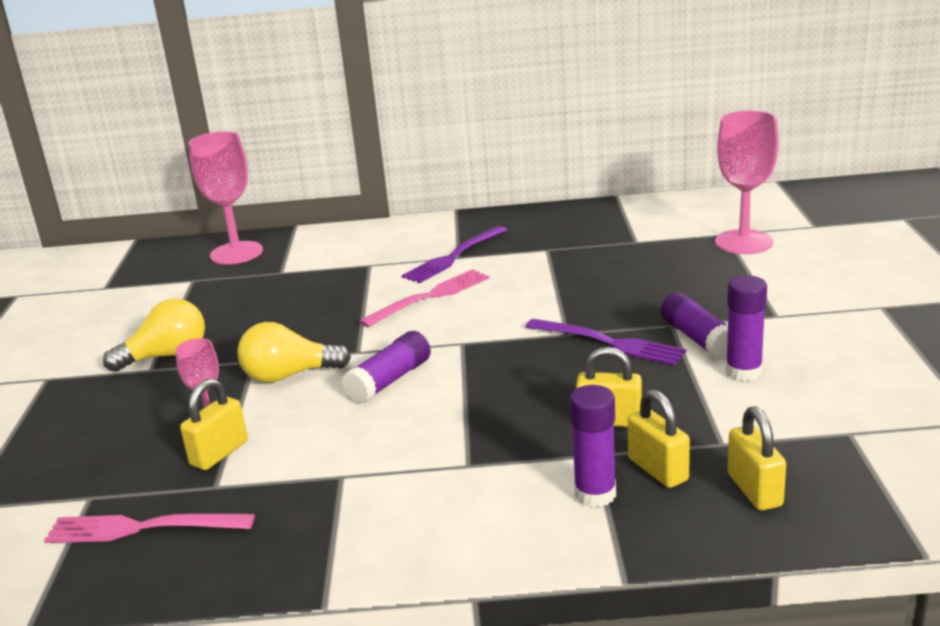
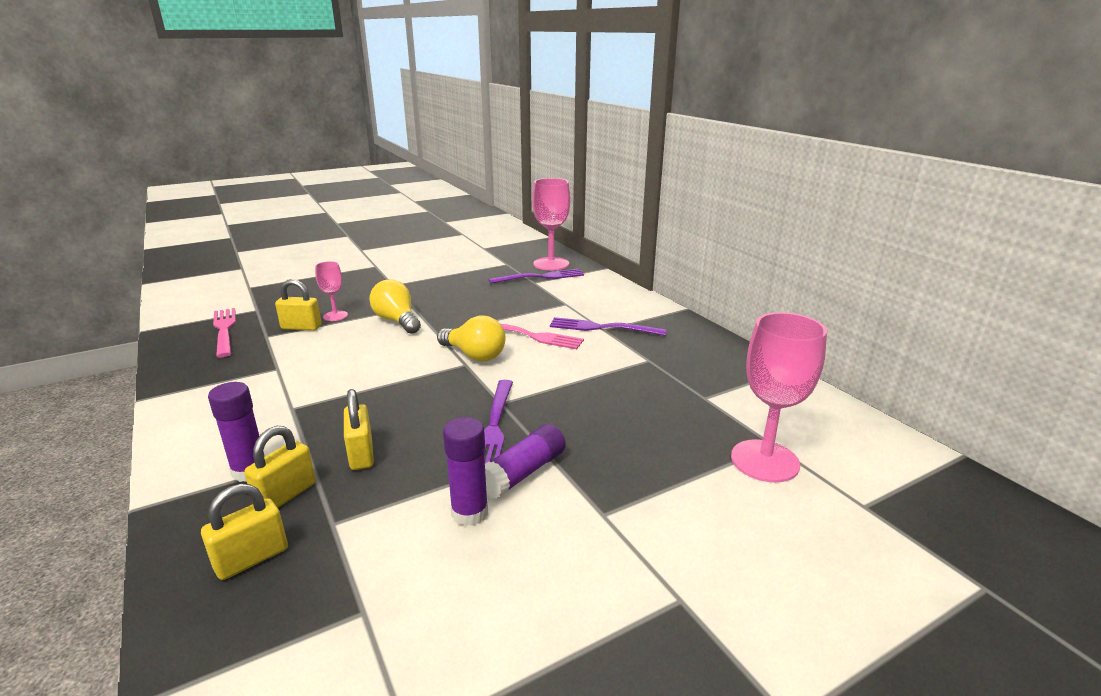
camera: 60 degrees right, 0 degrees up
yellow light bulb [103,298,205,372] -> yellow light bulb moved to [437,315,505,361]
purple glue stick [342,331,431,404] -> none
none -> purple fork [489,269,584,284]

